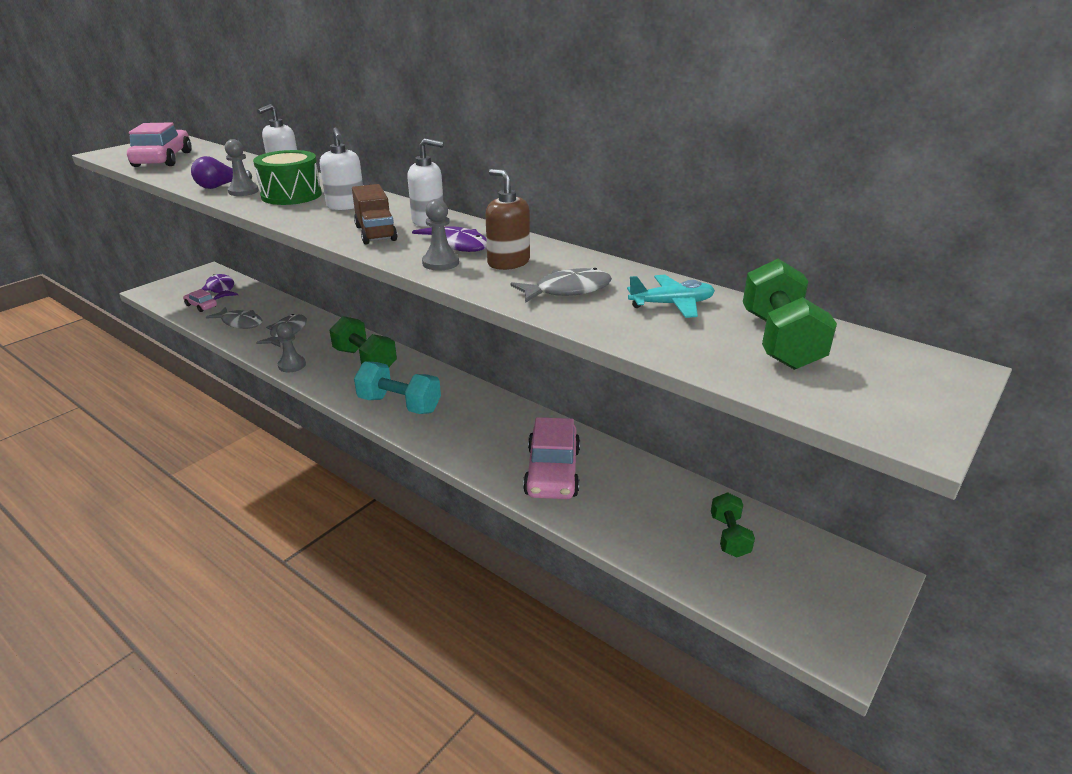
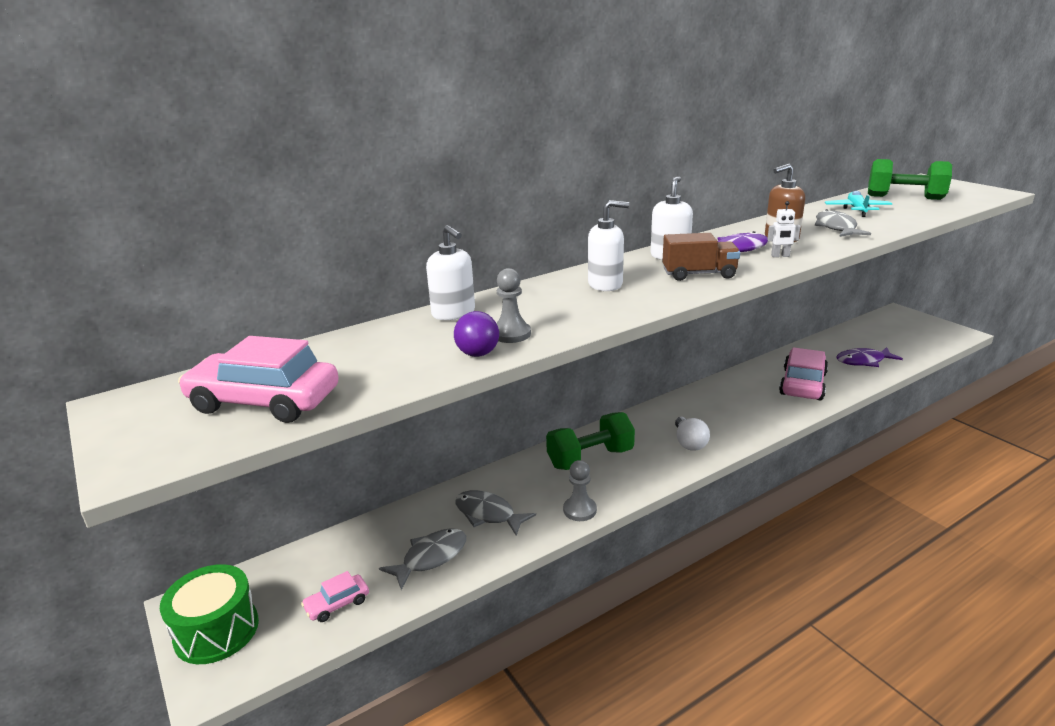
camera: 70 degrees left, 5 degrees down
purple fish [202,274,238,300] -> purple fish moved to [836,347,903,367]
green drum [253,150,322,205] -> green drum moved to [160,564,259,664]
turquoise dumbbell [354,361,441,414] -> white light bulb [675,417,710,451]
grey pawn [422,199,459,271] -> white robot [767,201,801,257]
pink car [523,417,580,499] -> pink car turned 90 degrees counterclockwise [779,347,828,400]
green dumbbell [711,493,755,557] -> none

